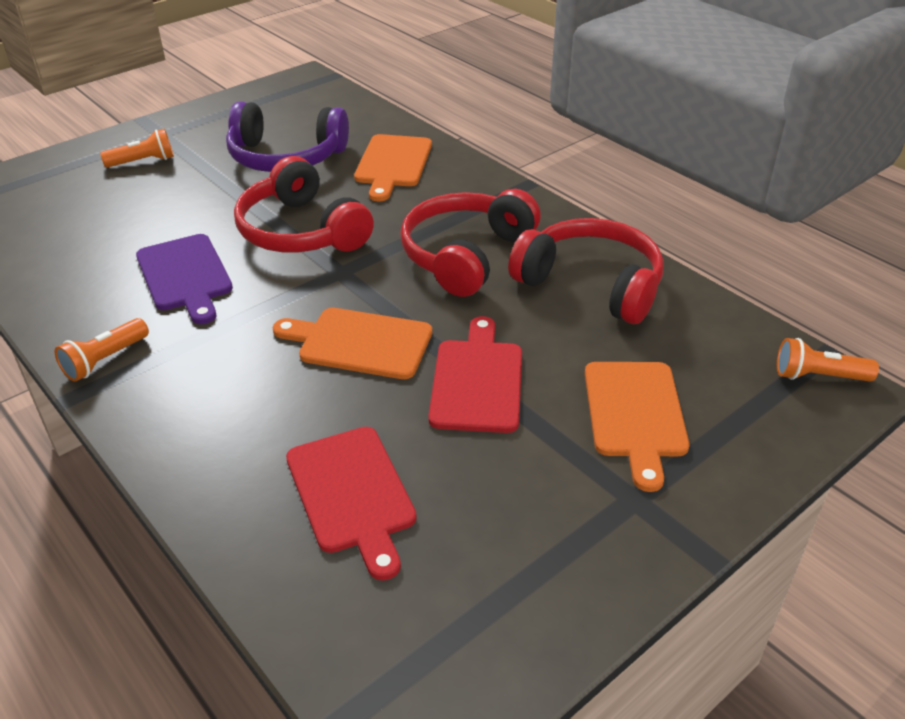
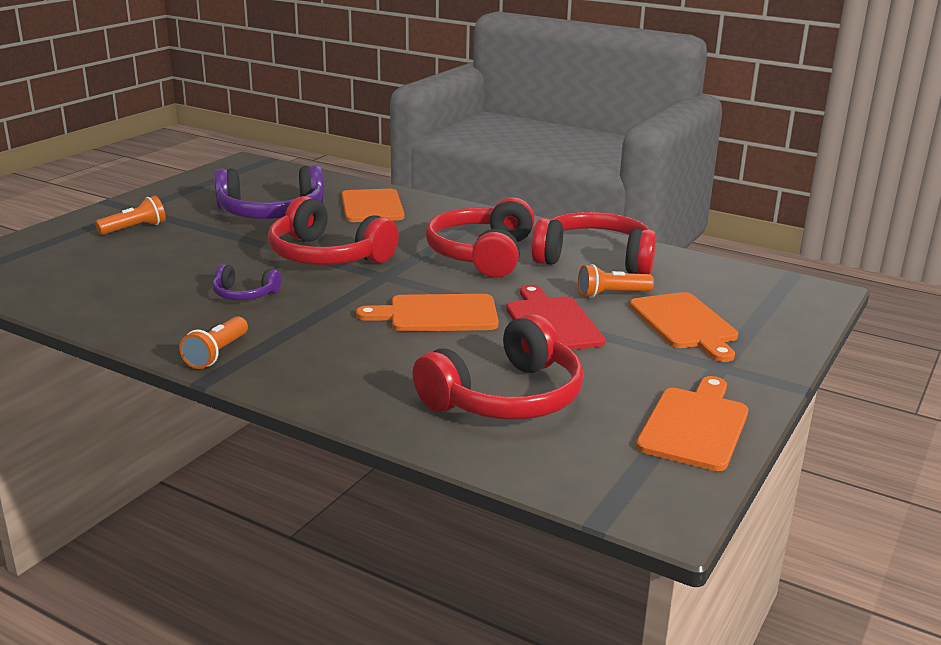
camera: 20 degrees left, 15 degrees down
purple cutting board [136,234,233,324] -> purple headphones [212,264,281,300]
red cutting board [286,427,417,581] -> red headphones [413,314,584,420]
orange flashlight [777,338,879,382] -> orange flashlight moved to [578,264,654,298]
none -> orange cutting board [636,376,748,471]

